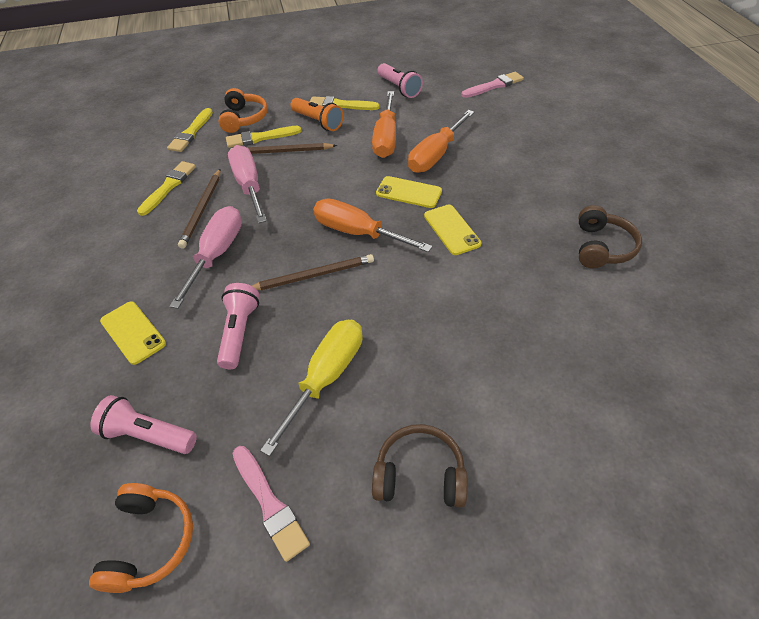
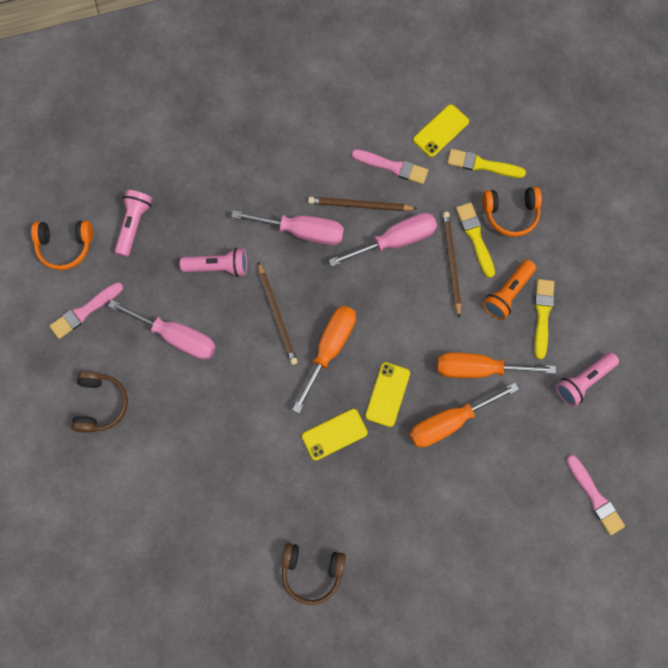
camera: 85 degrees right, 25 degrees up
yellow phone [100,301,166,365] -> yellow phone moved to [413,104,469,157]
yellow brush [137,161,196,216] -> pink brush [351,149,428,184]
yellow screwdriver [260,320,363,456] -> pink screwdriver [108,300,216,360]
orange screwdriver [408,110,475,173] -> orange screwdriver turned 60 degrees counterclockwise [410,383,519,447]

